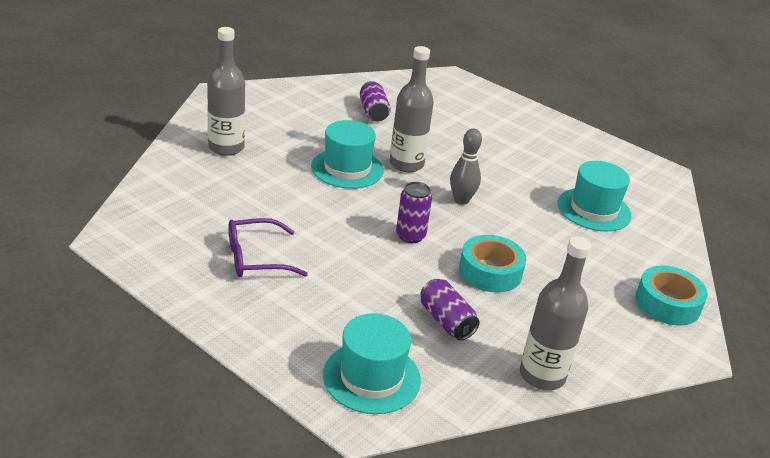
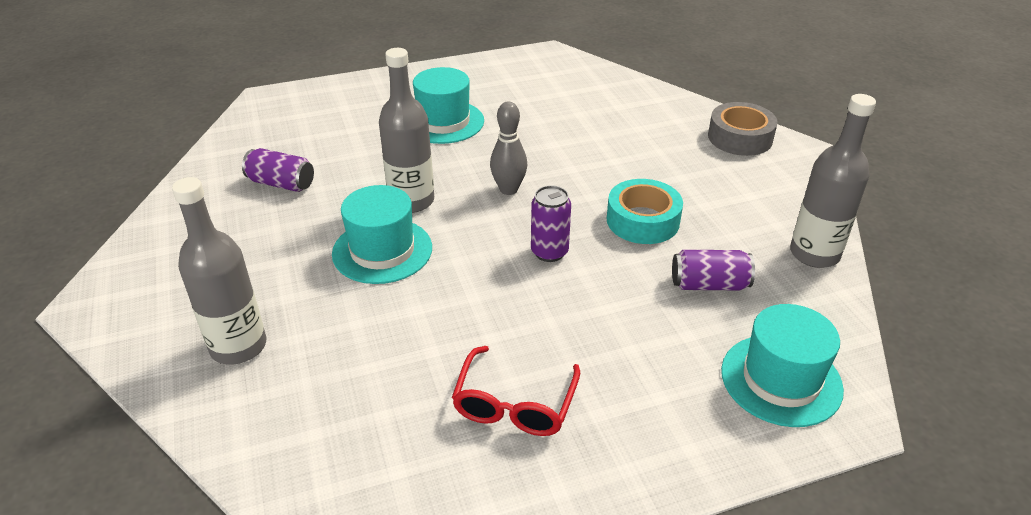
camera: 55 degrees left, 5 degrees up
purple glasses [229,218,308,277] -> red glasses [452,346,580,436]
turquoise hat [558,161,632,232] -> turquoise hat moved to [413,67,484,144]
turquoise tape [635,265,708,326] -> grey tape [708,102,778,156]

